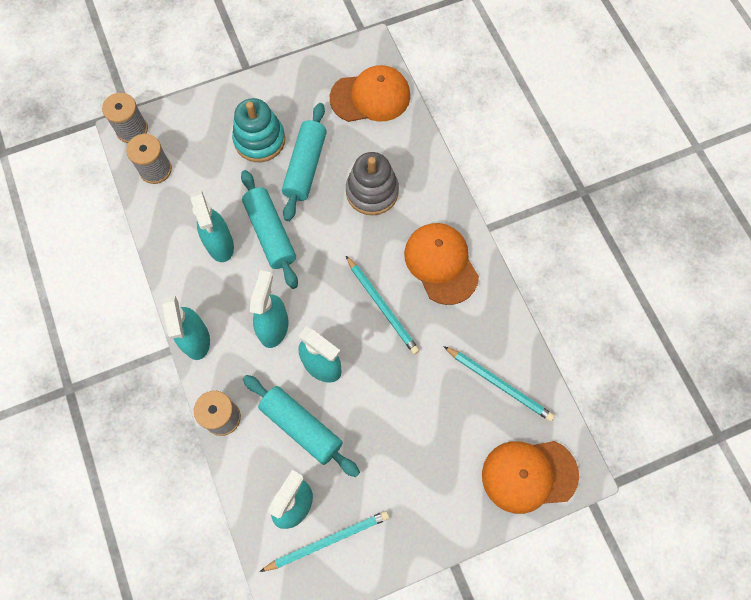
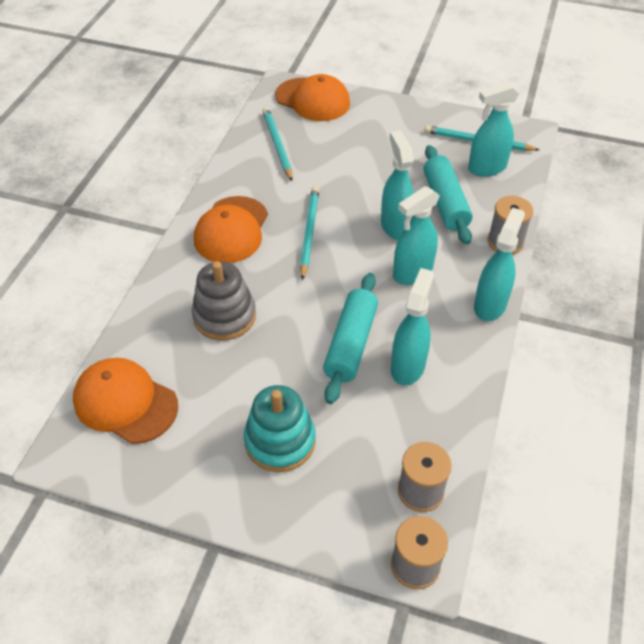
camera: 140 degrees left, 20 degrees down
turquoise rolling pin [282,103,327,221] -> none

